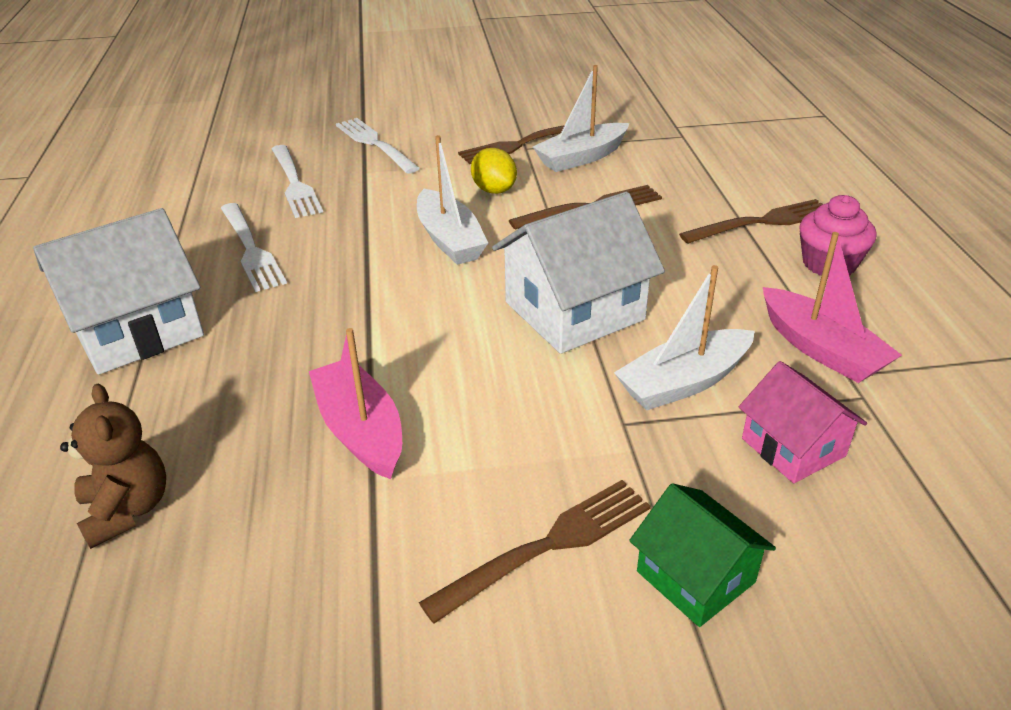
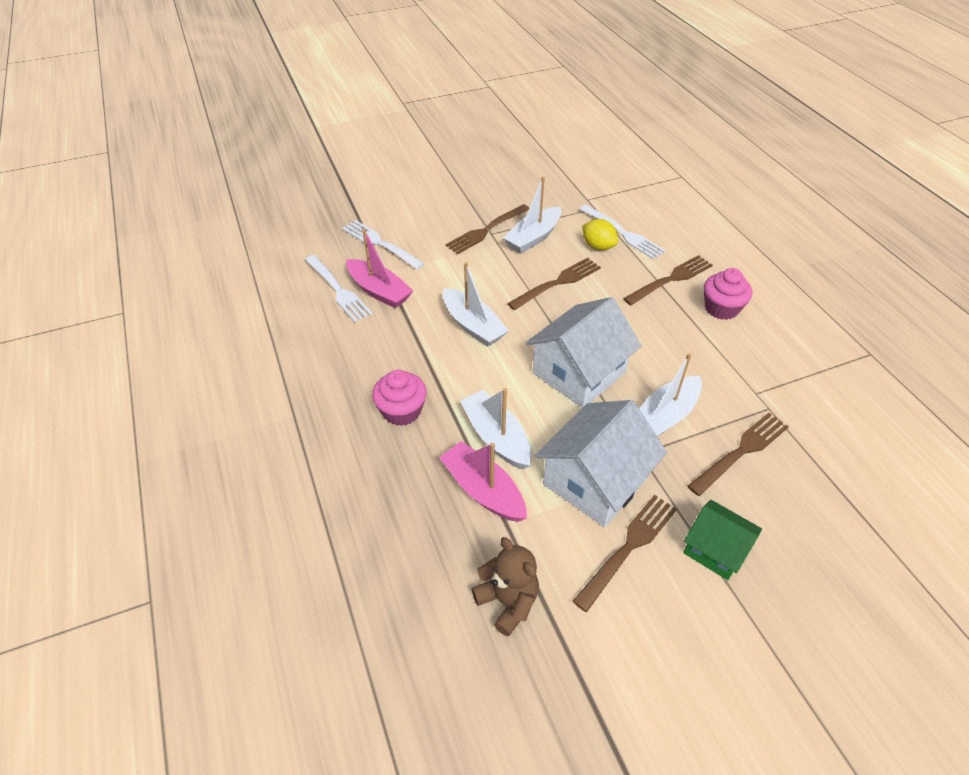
camera: 15 degrees left, 10 degrees up
white house [33,208,204,375] -> white house moved to [535,400,667,527]
brown teddy bear [60,384,166,549] -> brown teddy bear moved to [472,537,539,636]
white fork [221,203,287,292] -> white fork moved to [579,205,666,259]
yellow lemon [471,148,517,194] -> yellow lemon moved to [582,219,618,250]
pink house [739,361,867,483] -> brown fork [687,413,789,496]
pink boat [763,232,902,383] -> pink boat moved to [346,229,414,308]
none -> pink cupcake [372,370,427,426]
none -> white boat [460,388,532,469]

